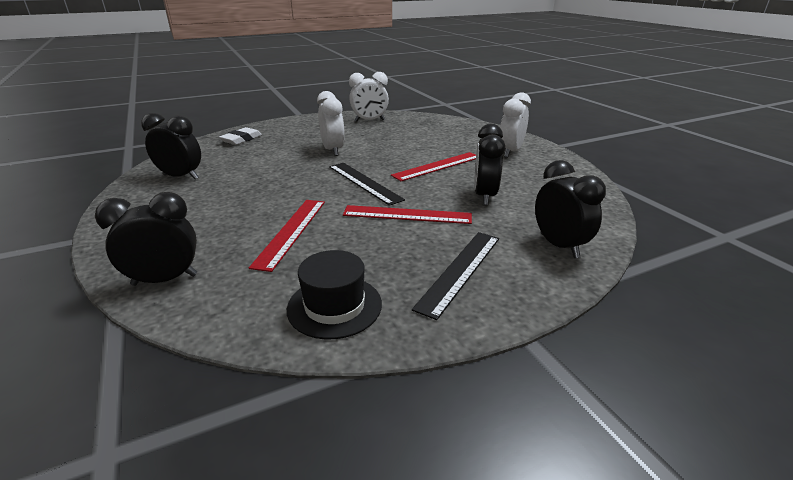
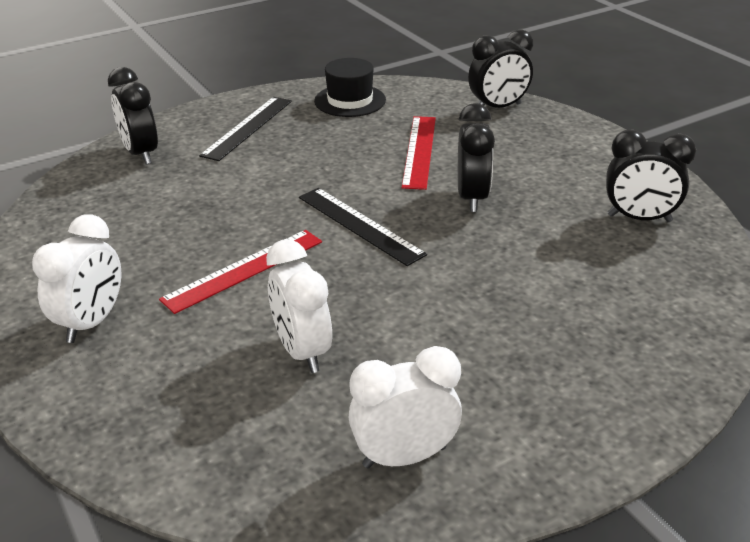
camera: 175 degrees right, 5 degrees up
white eraser [219,127,262,145] -> none
white clock [317,91,345,156] -> white clock moved to [266,239,332,373]
red ruler [343,205,472,224] -> none
black clock [474,124,505,205] -> black clock moved to [458,103,495,212]

